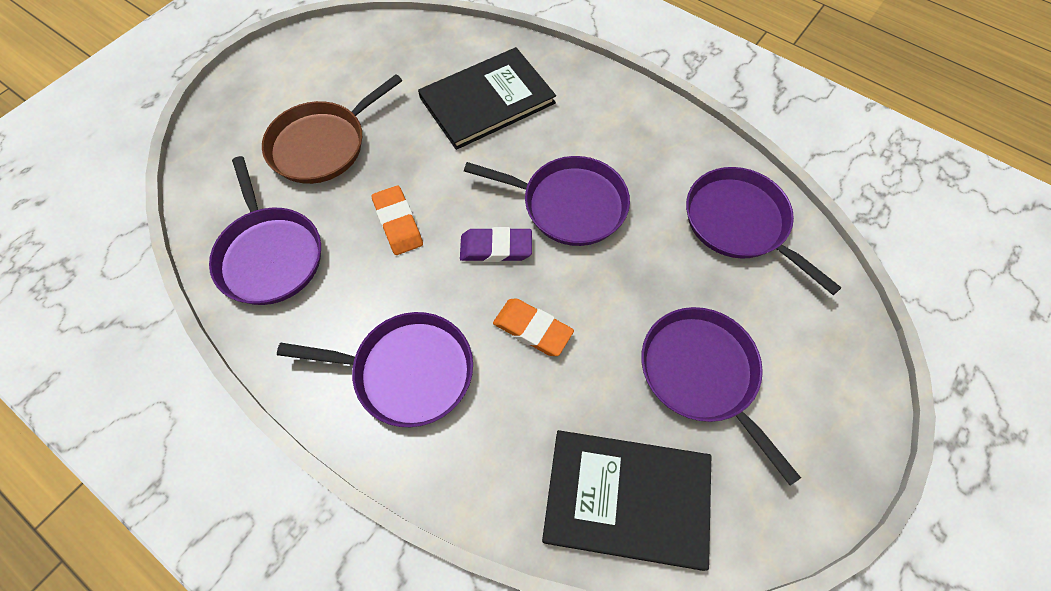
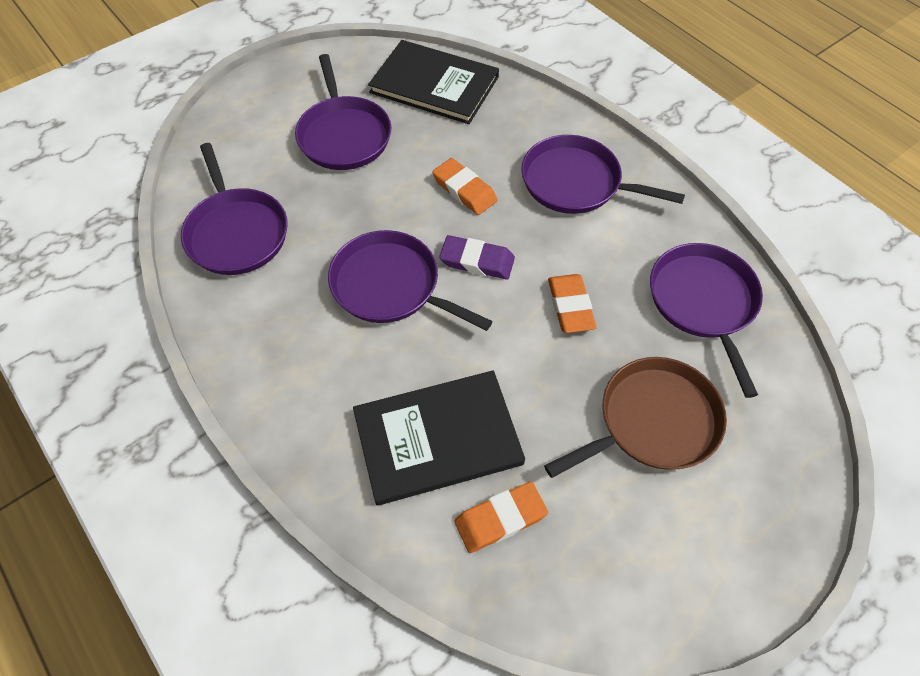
camera: 165 degrees left, 5 degrees down
none -> orange eraser [454,481,548,553]

